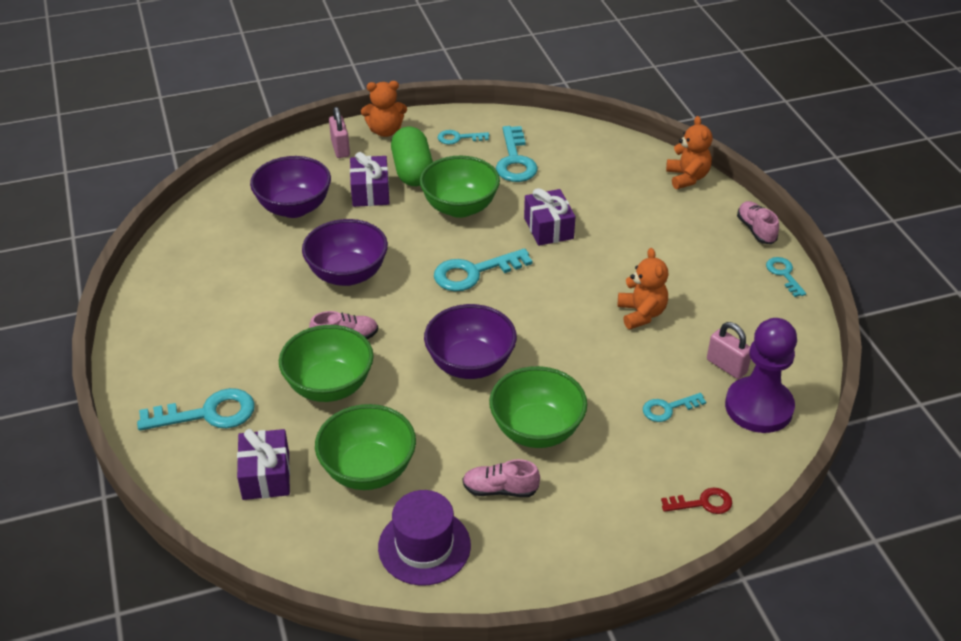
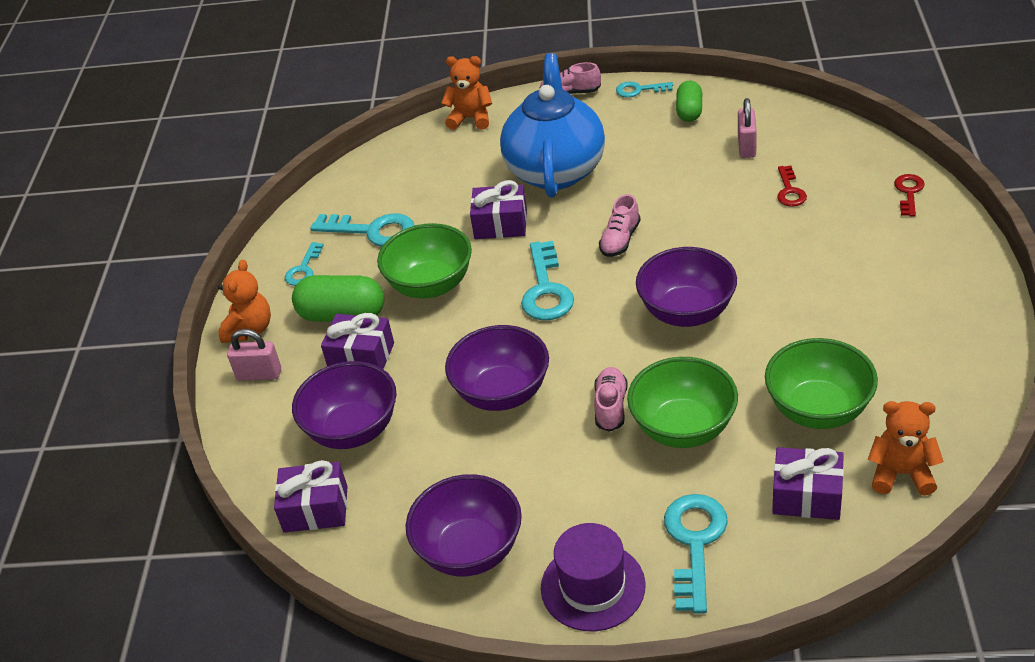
camera: 65 degrees left, 0 degrees up
purple hat [378,490,471,586] -> purple hat moved to [541,523,646,631]
pink shoe [462,459,540,497] -> pink shoe moved to [599,194,641,257]
green bowl [489,366,587,448] -> none
orange teddy bear [618,248,669,329] -> orange teddy bear moved to [868,401,944,496]
turquoise key [643,393,706,422] -> red key [777,166,807,207]
pink padlock [707,322,751,379] -> pink padlock turned 60 degrees counterclockwise [738,98,757,158]
purple pawn [725,318,797,433] -> none
none -> purple gift [274,460,348,533]
none -> purple bowl [406,474,522,576]
none -> blue teapot [500,53,605,198]
none -> green capsule [676,81,702,122]

